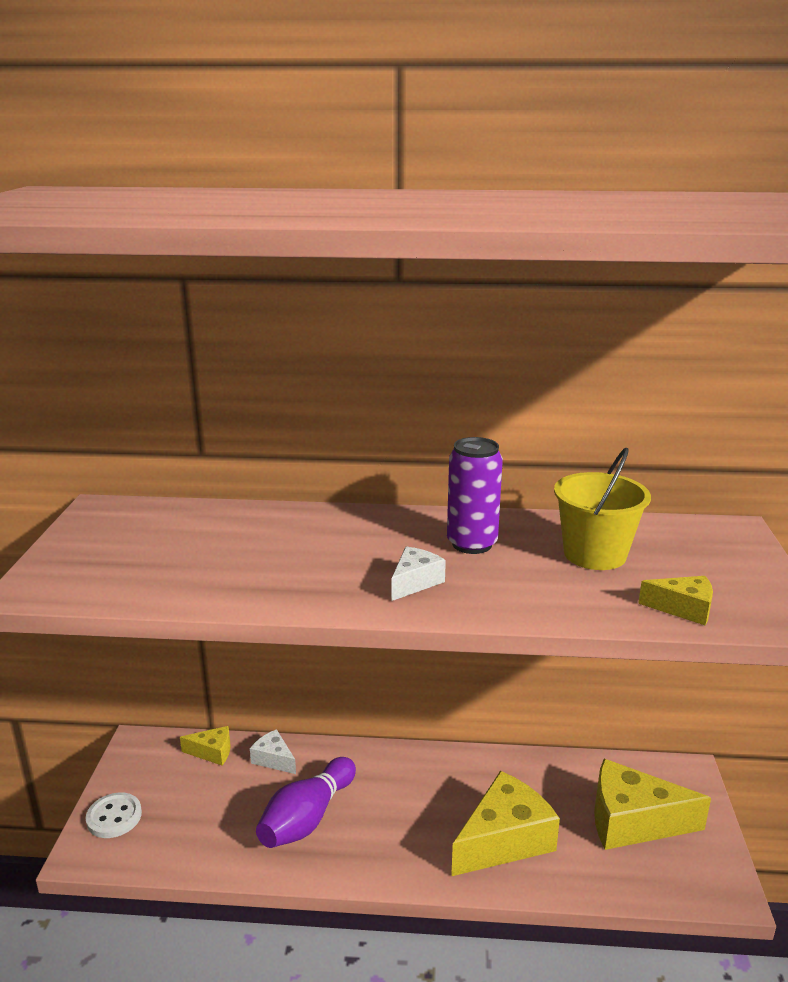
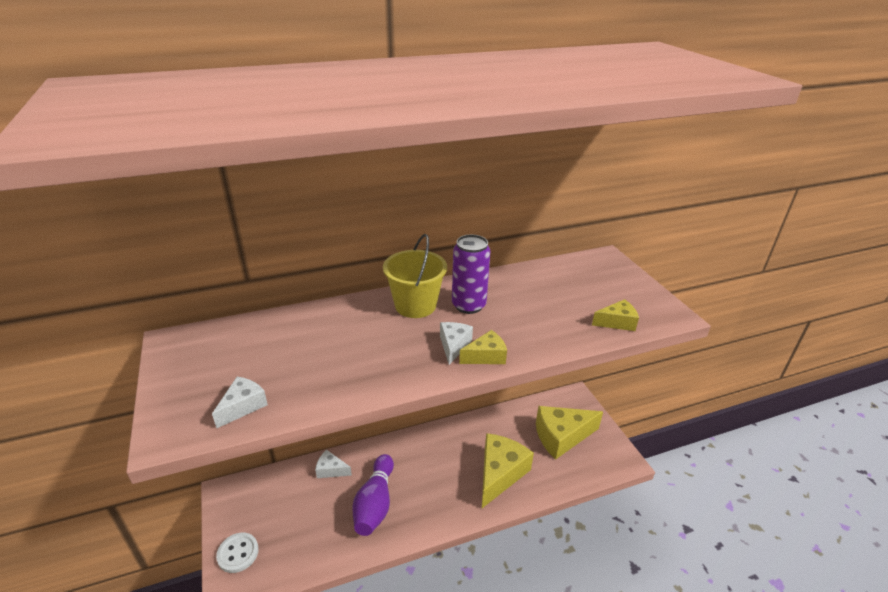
camera: 25 degrees left, 10 degrees up
yellow cheese [180,726,231,765] -> yellow cheese moved to [459,330,507,364]
yellow bucket [554,448,651,570] -> yellow bucket moved to [383,234,447,318]
none -> white cheese [212,377,268,428]

